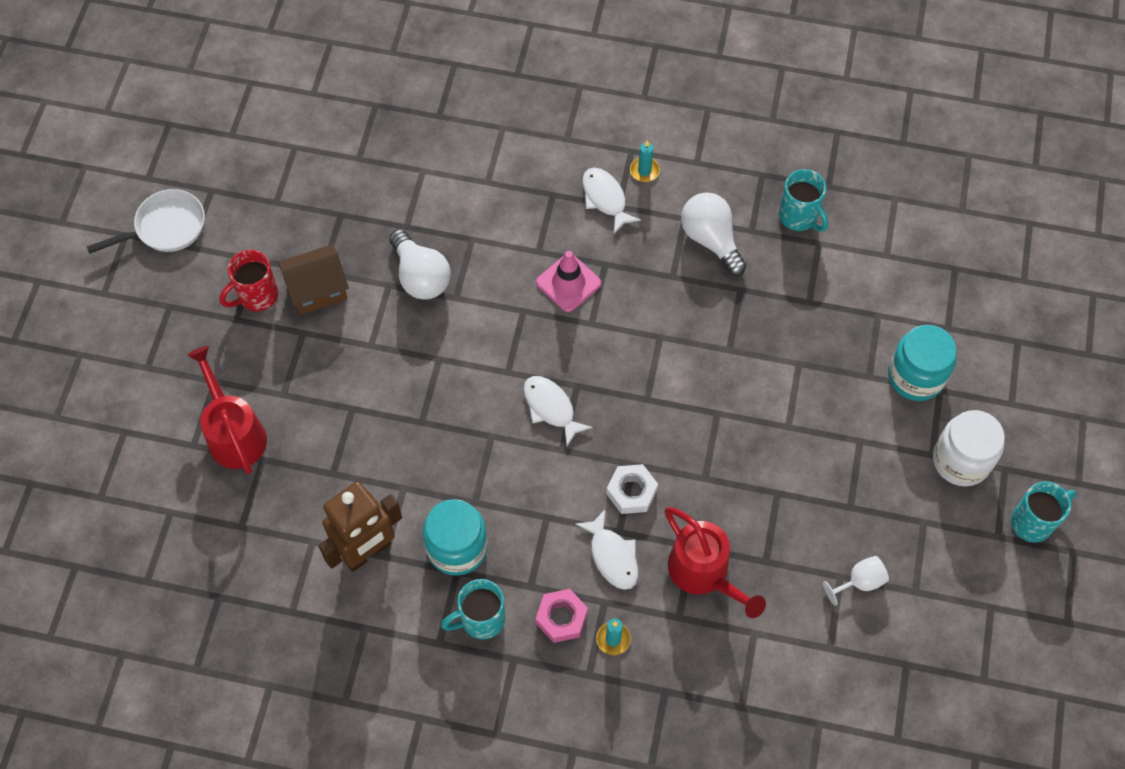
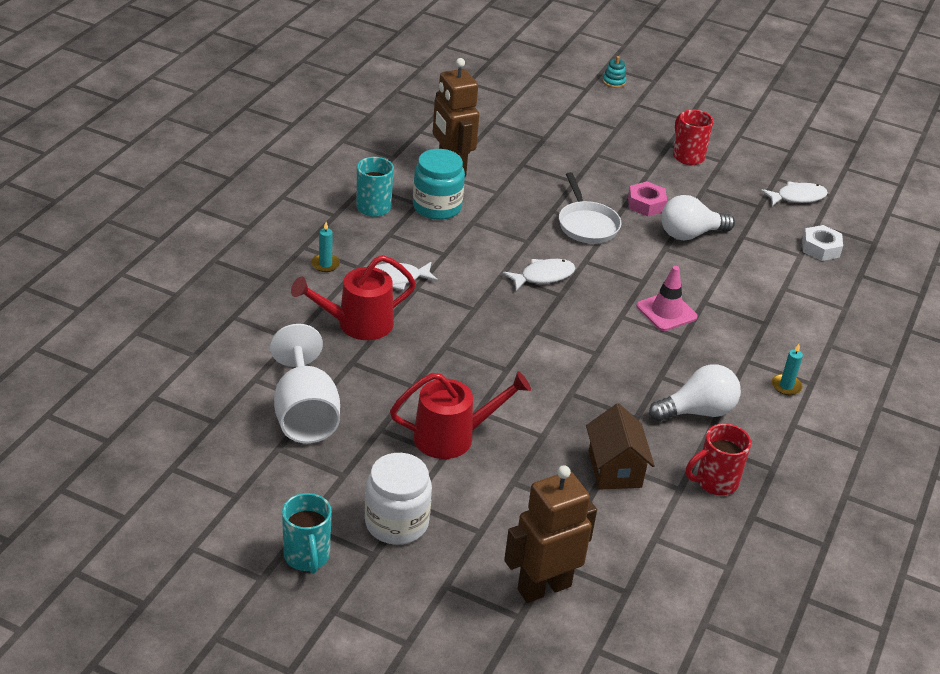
camera: 100 degrees right, 25 degrees down
white pan [87,189,205,254] -> white pan moved to [559,172,622,244]
red watering can [187,346,267,474] -> red watering can moved to [390,371,531,459]
brown house [278,244,349,315] -> brown house moved to [586,404,655,490]
pink nut [536,589,588,643] -> pink nut moved to [628,182,667,216]
white fish [583,168,641,233] -> white fish moved to [761,181,828,206]
white nut [606,464,658,514] -> white nut moved to [802,225,843,261]
turquoise mug [779,169,828,231] -> red mug [686,423,751,495]
white goblet [823,556,889,606] -> white goblet [270,324,340,443], size x2.12
turquoise jar [888,325,957,401] -> none
none -> brown robot [504,465,597,603]
none -> turquoise stacking toy [603,56,626,88]

